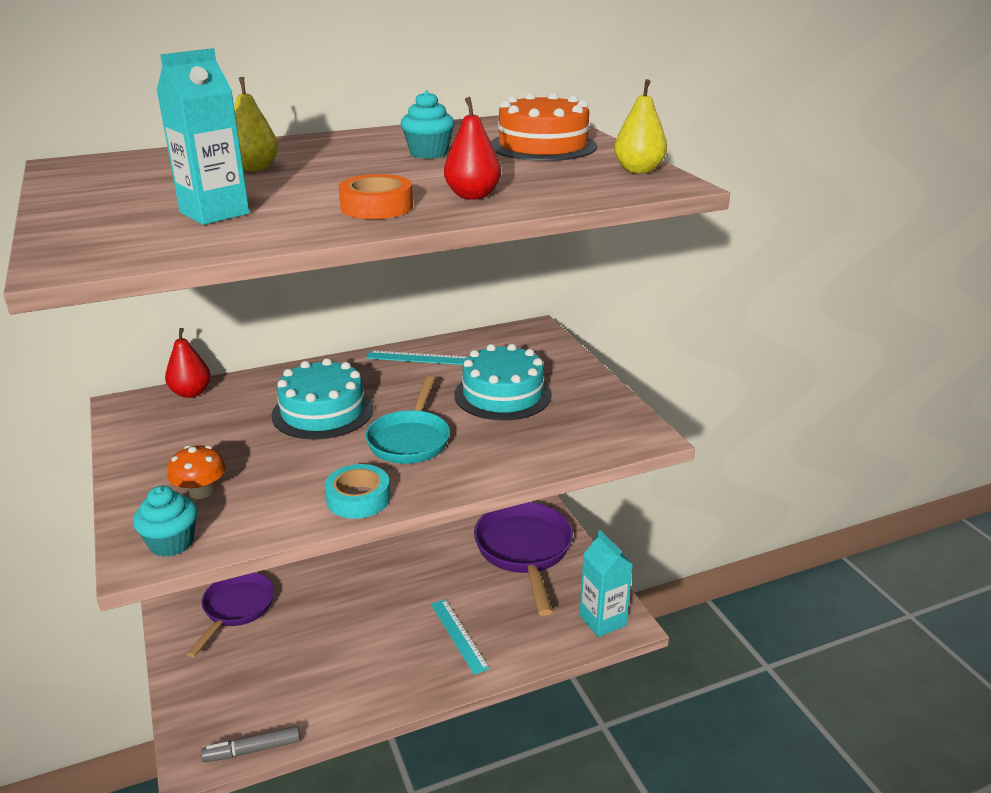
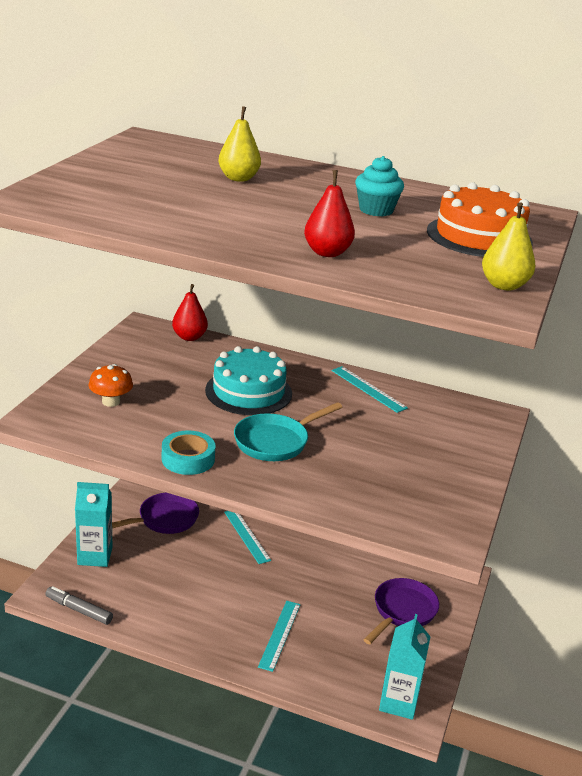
camera: 40 degrees right, 0 degrees up
turquoise cupcake [133,486,197,557] -> none
turquoise carton [157,48,249,225] -> turquoise carton moved to [75,482,112,567]
orange tape [339,174,413,219] -> none
turquoise cake [454,344,552,421] -> none
purple pan [474,502,573,616] -> purple pan [364,578,439,644], size x0.66
none -> turquoise ruler [224,511,271,564]

